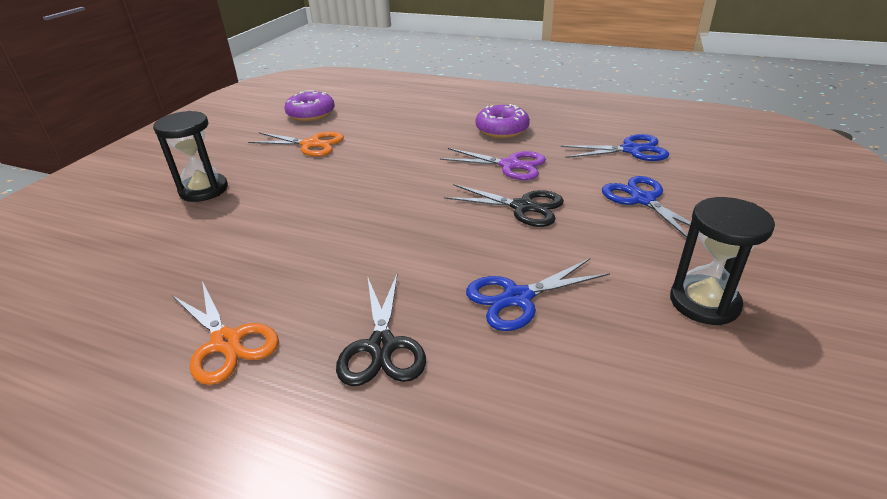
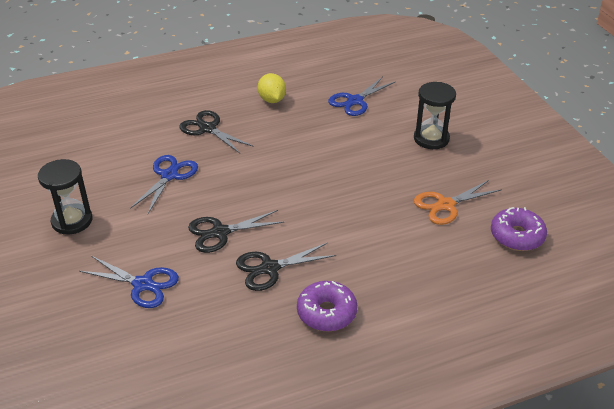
camera: 135 degrees right, 5 degrees up
orange scissors [172,281,279,385] -> yellow lemon [258,73,286,103]
purple scissors [440,148,546,180] -> black scissors [236,242,336,291]
blue scissors [561,134,669,161] -> blue scissors moved to [328,77,396,116]

